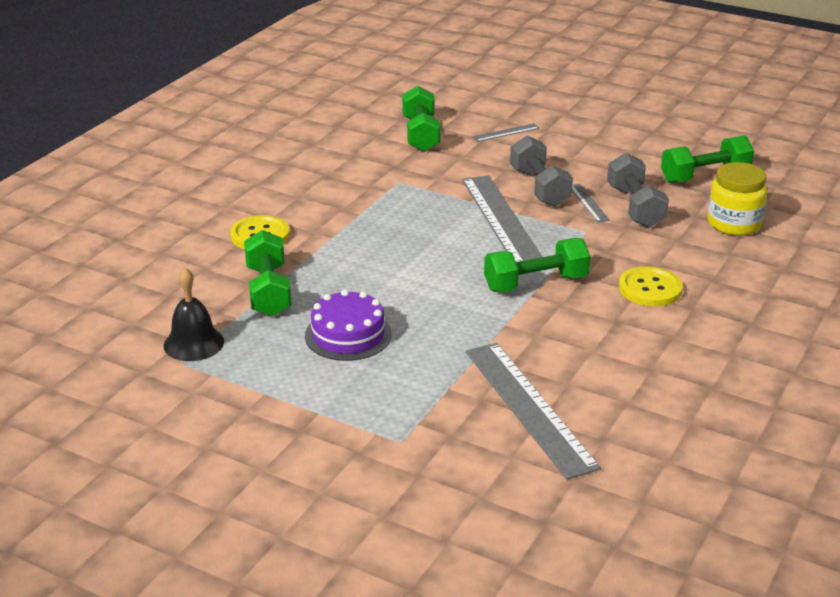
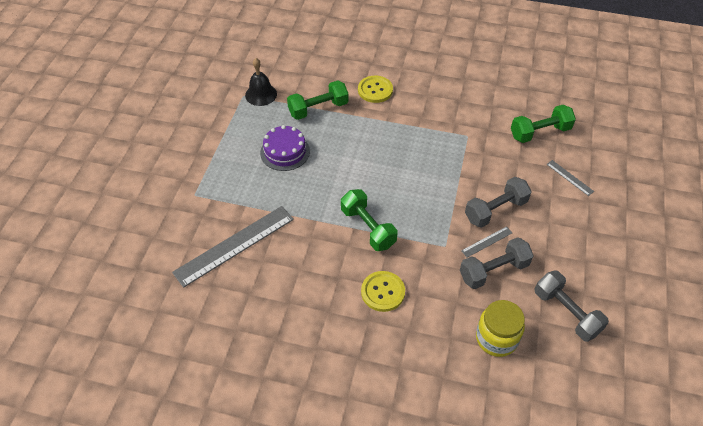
camera: 75 degrees right, 20 degrees up
grey ruler [462,175,542,262] -> none
green dumbbell [661,135,754,183] -> grey dumbbell [535,270,609,342]

